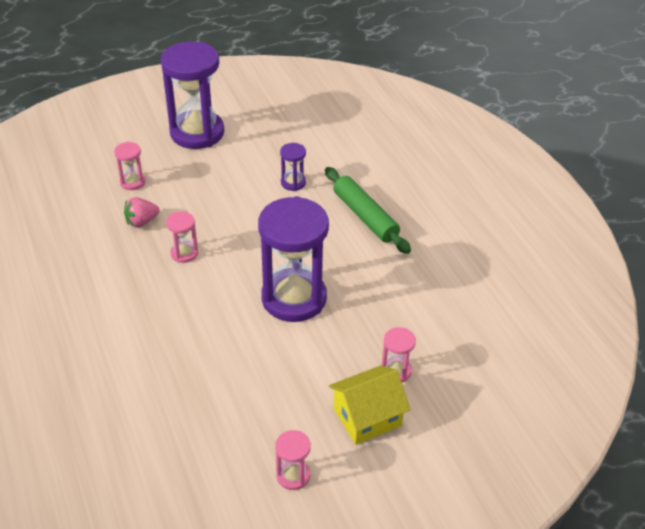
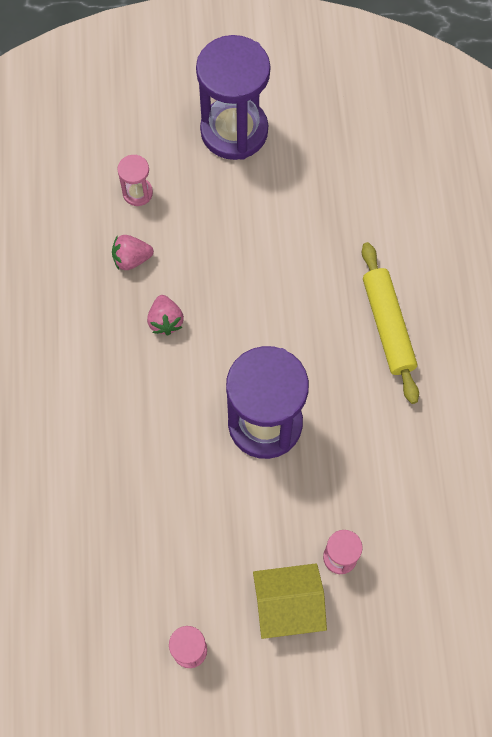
camera: 20 degrees right, 25 degrees up
pink hourglass [166,211,198,263] -> pink strawberry [147,295,184,335]
purple hourglass [280,143,306,191] -> none
green rolling pin [325,167,411,254] -> yellow rolling pin [362,242,419,404]

